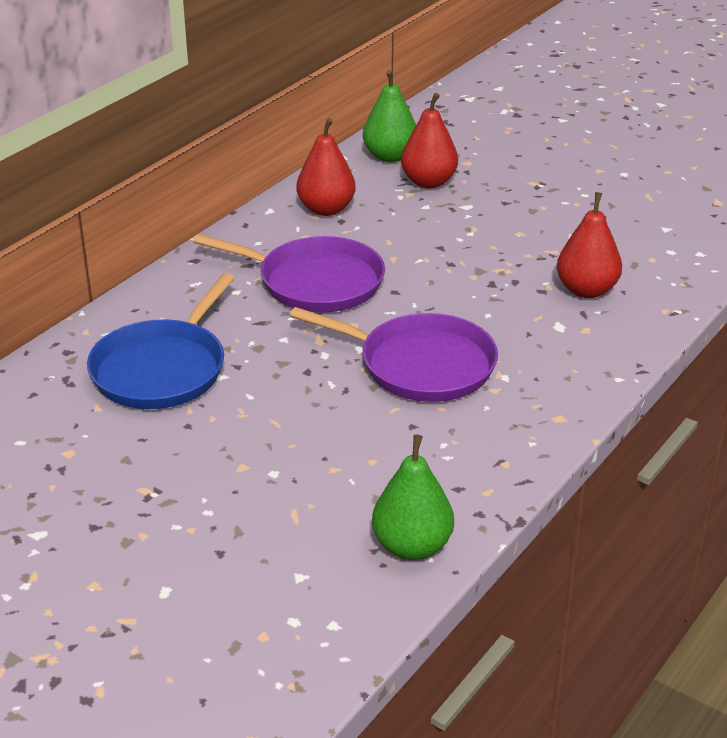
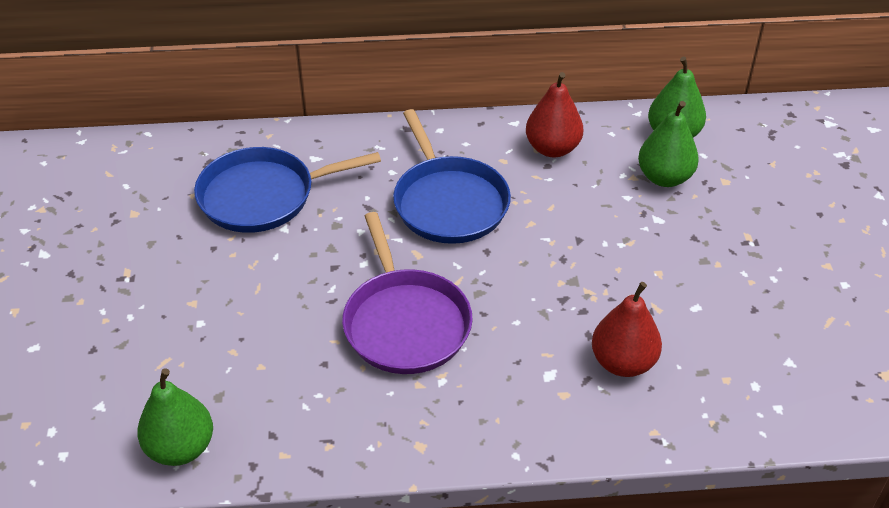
camera: 50 degrees right, 10 degrees up
purple pan [193,234,385,312] -> blue pan [393,109,511,244]
red pear [401,93,458,188] -> green pear [638,101,699,187]

